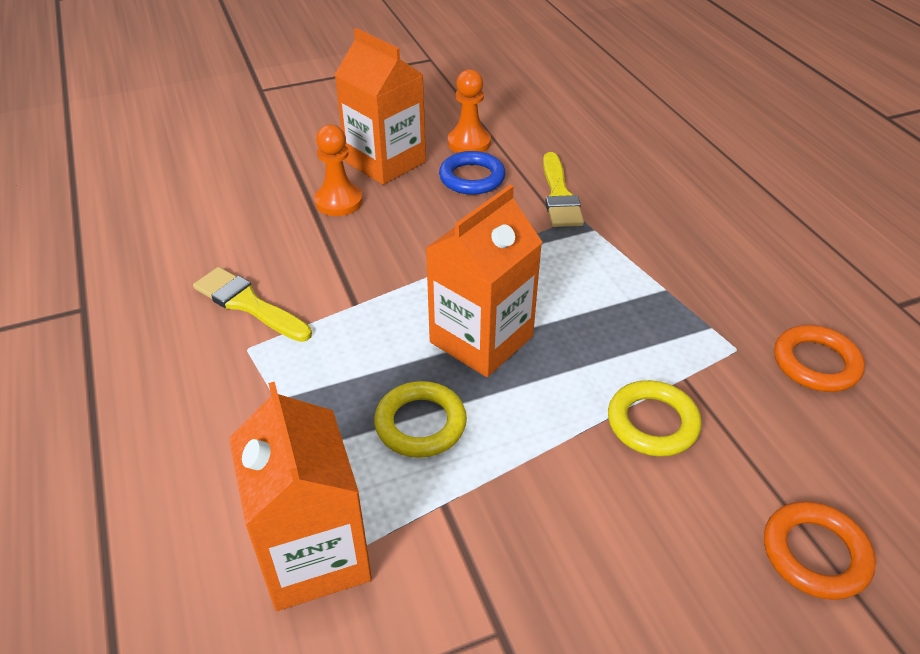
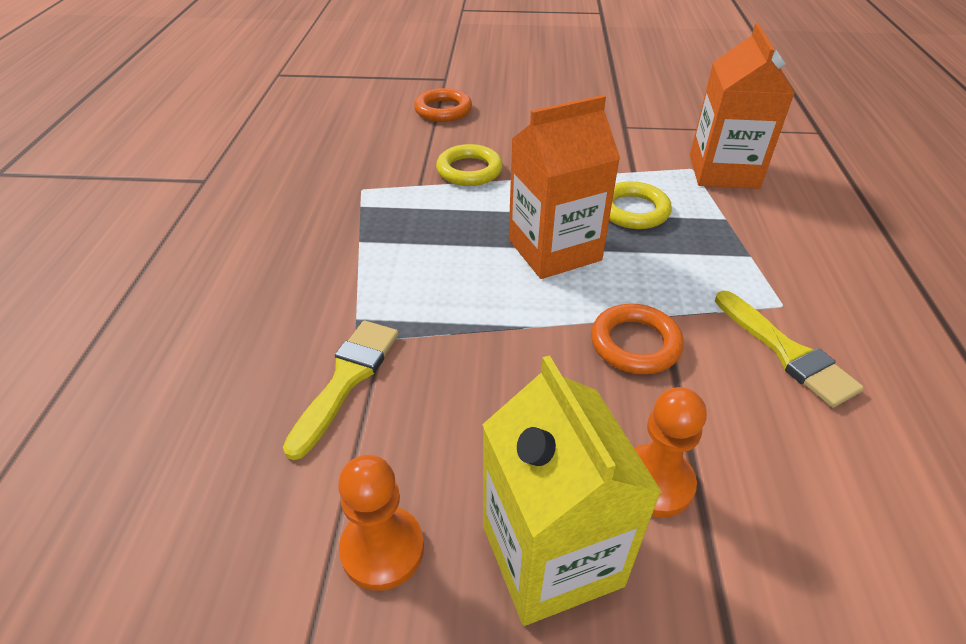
camera: 155 degrees left, 0 degrees up
orange carton [335,28,426,185] -> yellow carton [482,355,662,626]
blue ring [439,151,506,195] -> none
orange ring [774,325,865,392] -> orange ring moved to [591,304,684,374]

